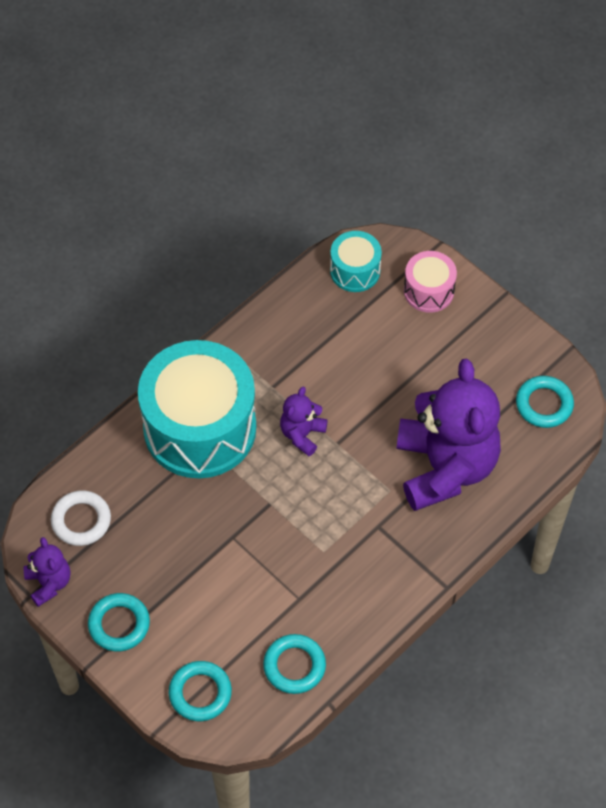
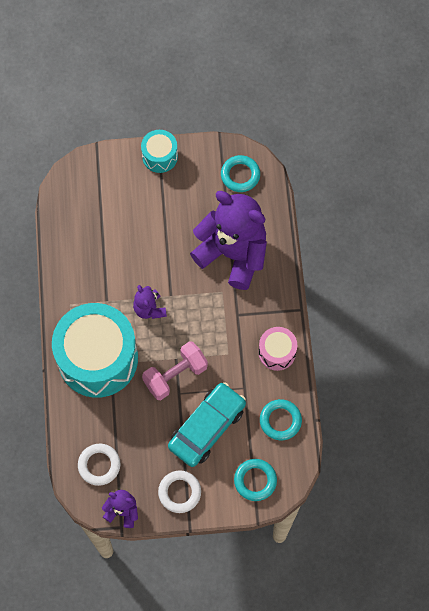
camera: 50 degrees left, 10 degrees up
turquoise ring [88,593,150,652] -> white ring [158,470,201,513]
turquoise drum [330,231,382,292] -> turquoise drum moved to [141,130,178,173]
pink drum [404,251,457,313] -> pink drum moved to [258,327,297,371]
none -> pink dumbbell [142,341,208,400]
none -> turquoise car [168,382,246,467]

